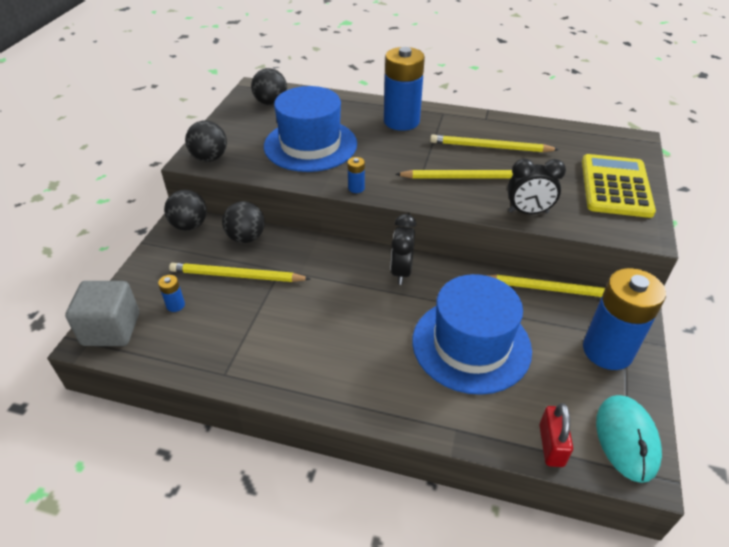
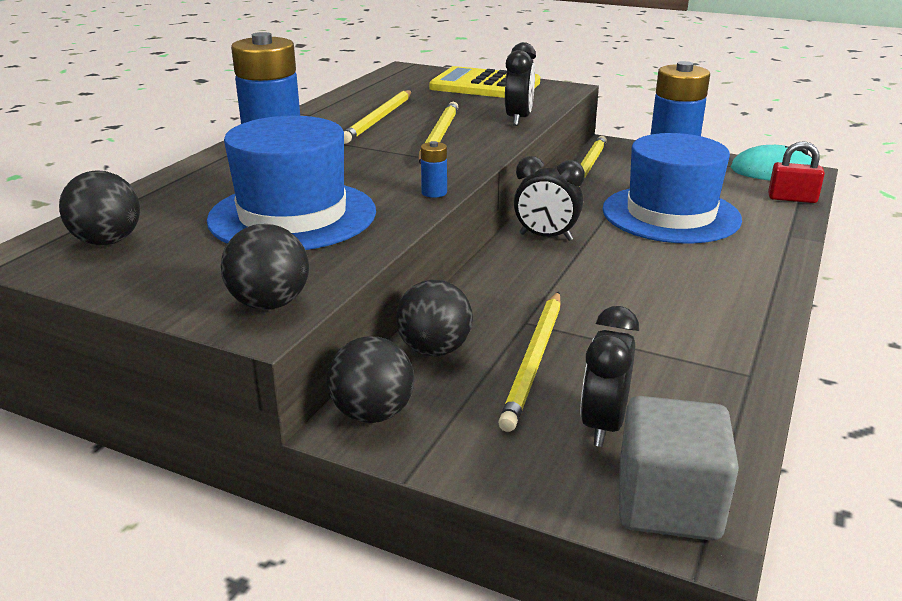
camera: 80 degrees left, 15 degrees down
blue battery [158,275,185,312] -> black clock [580,306,639,447]

